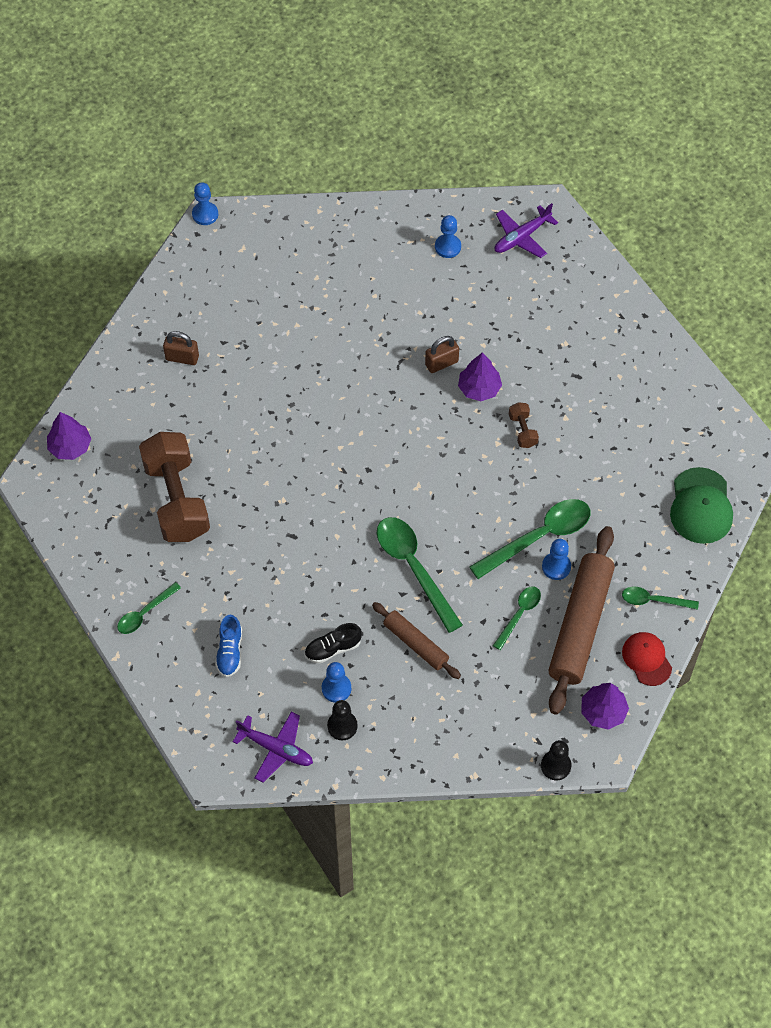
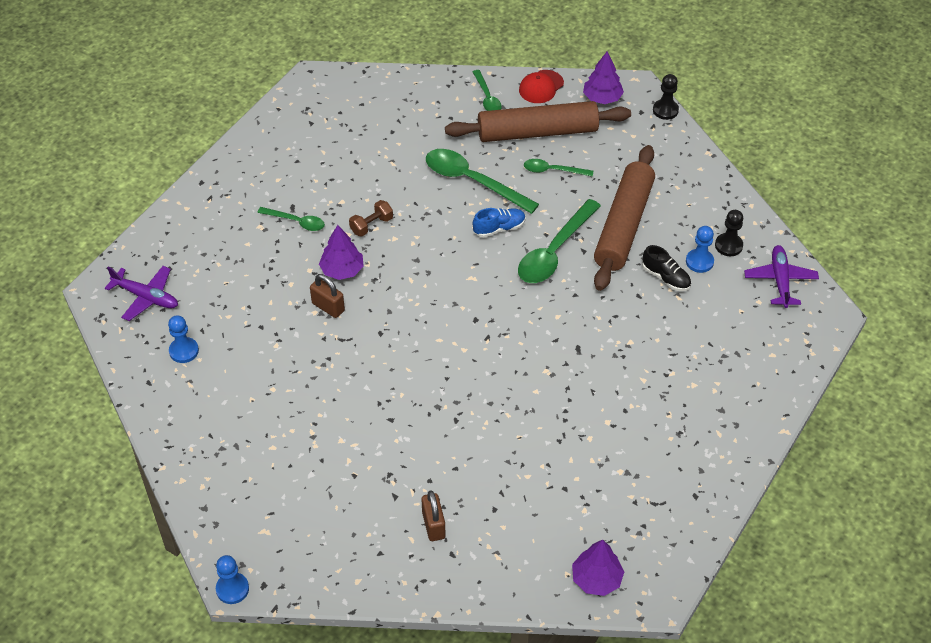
camera: 115 degrees left, 10 degrees down
green spoon [117,582,181,634] -> green spoon moved to [257,207,325,231]
brown dumbbell [139,432,210,542] -> none
blue shoe [215,614,242,677] -> blue shoe moved to [473,208,526,237]
brown rolling pin [372,602,461,679] -> brown rolling pin [594,145,655,291], size x1.81
blue pawn [542,539,571,580] -> none
green cap [670,467,733,544] -> none

